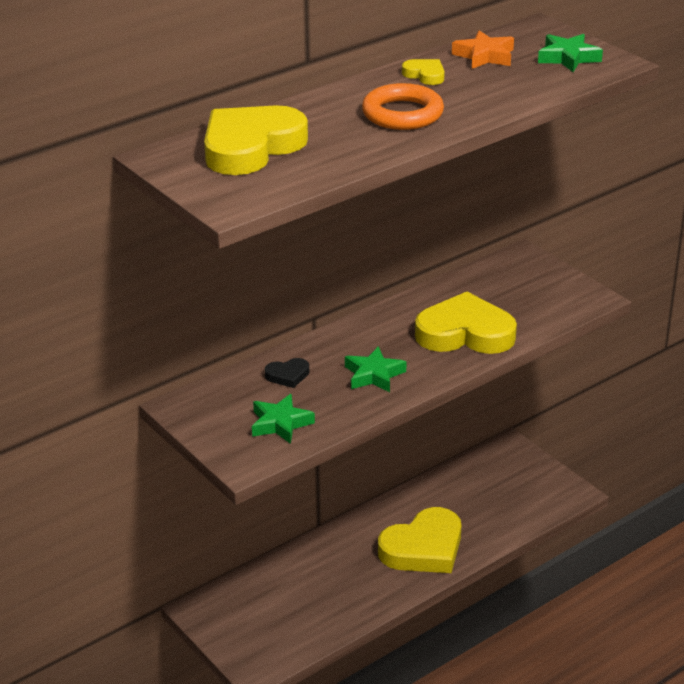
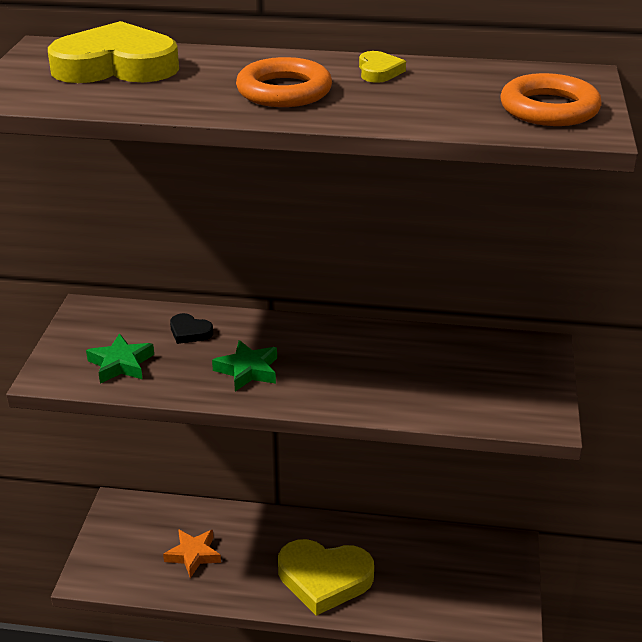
camera: 45 degrees right, 0 degrees up
yellow heart [415,292,517,354] -> none
orange star [452,31,514,69] -> orange star moved to [163,529,221,578]
green star [538,34,603,72] -> orange ring [500,73,602,126]

